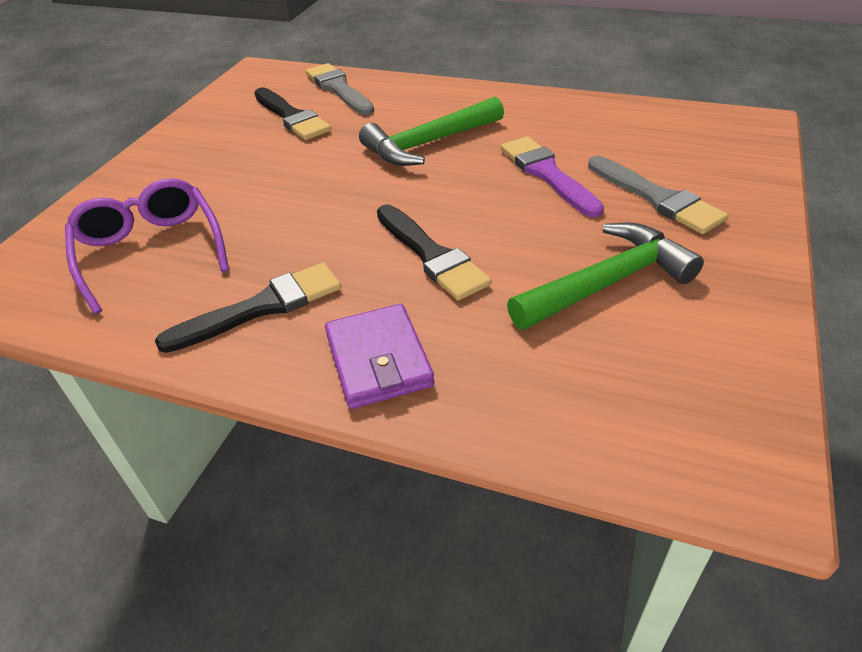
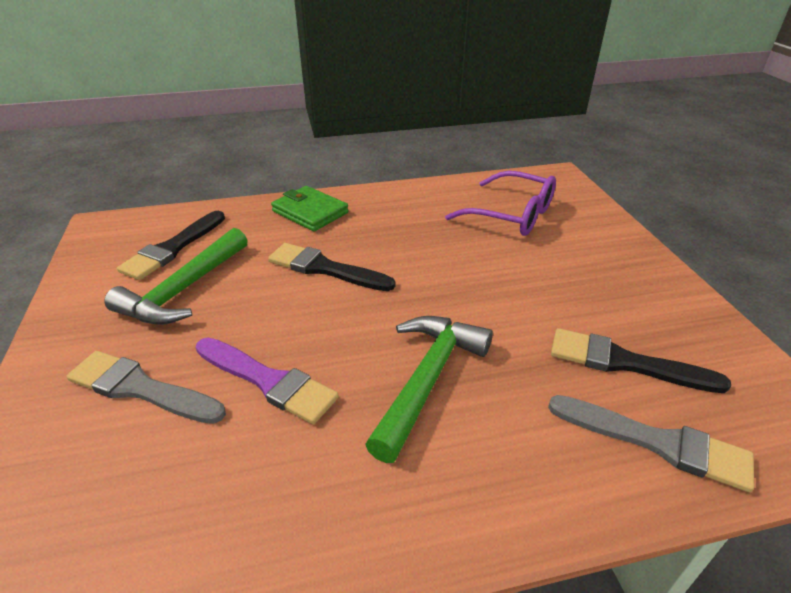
camera: 145 degrees right, 5 degrees down
black brush [155,263,341,353] -> black brush moved to [117,211,225,280]
purple wallet [325,304,435,409] -> green wallet [271,186,349,231]

